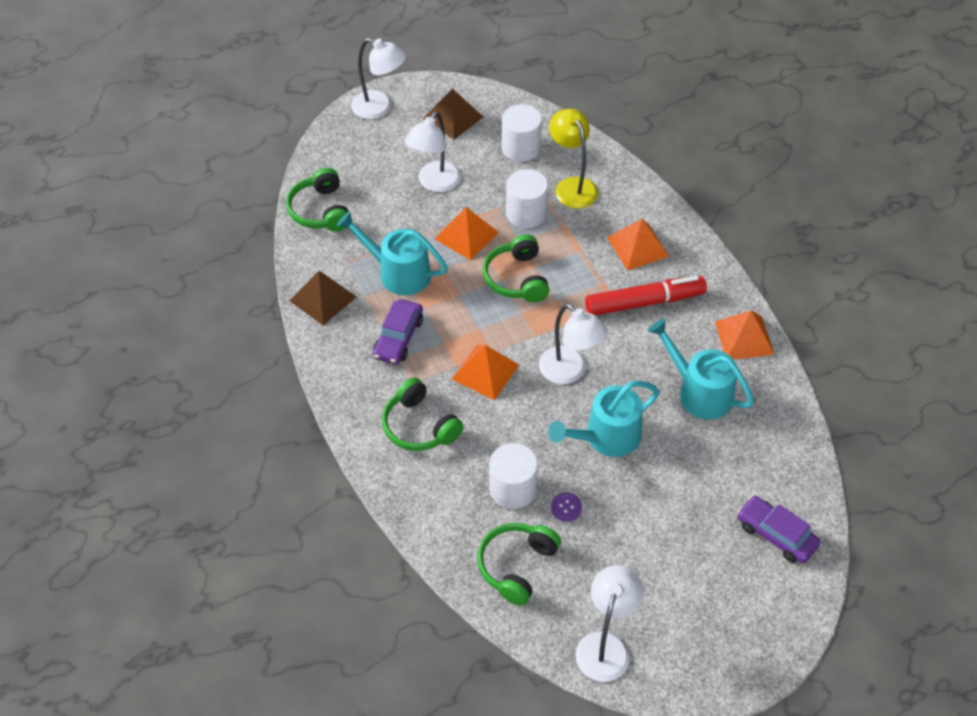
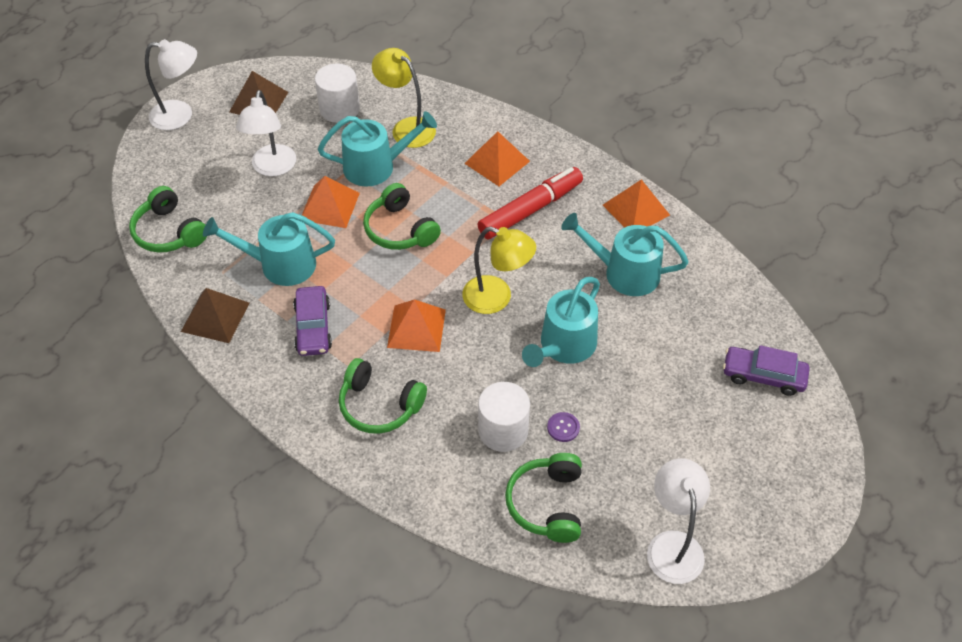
camera: 25 degrees left, 0 degrees up
white cylinder [506,169,548,228] -> turquoise watering can [318,111,437,186]
white lamp [539,304,608,384] -> yellow lamp [462,227,536,314]

